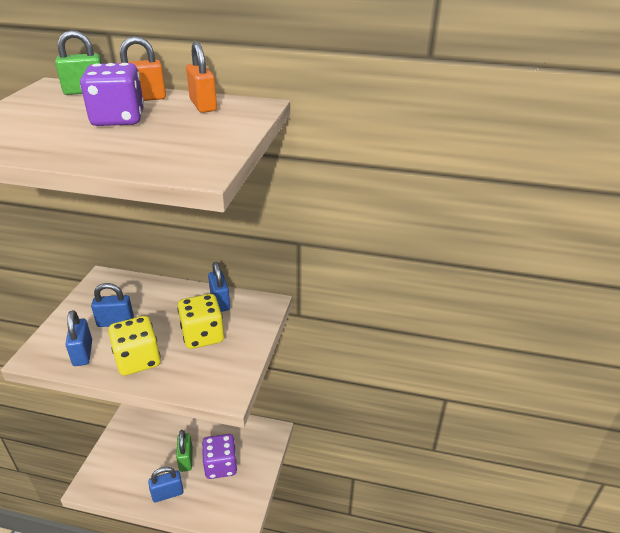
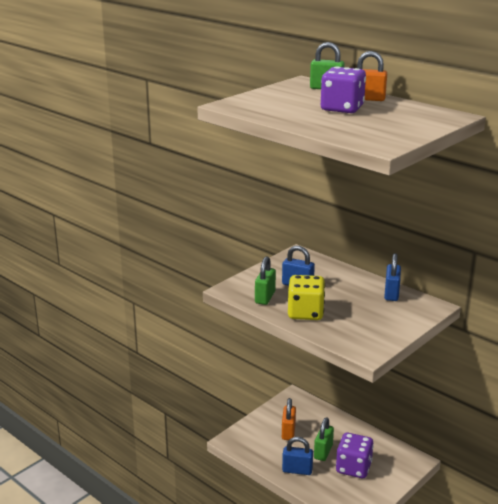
camera: 30 degrees right, 10 degrees down
blue padlock [65,310,92,366] -> green padlock [255,256,276,305]
yellow dice [177,294,224,349] -> none
orange padlock [186,42,217,113] -> orange padlock moved to [282,398,296,440]

